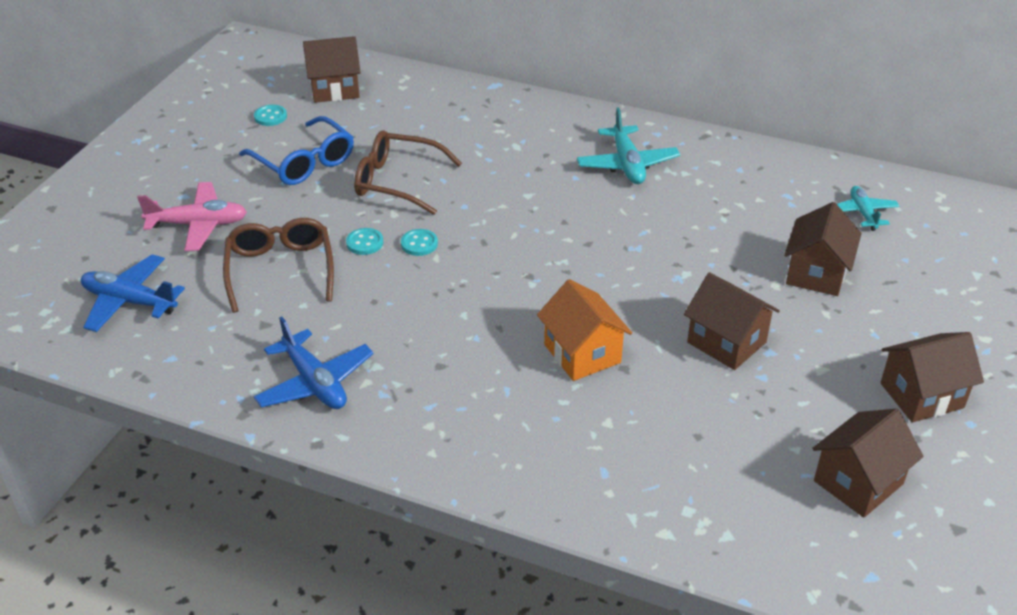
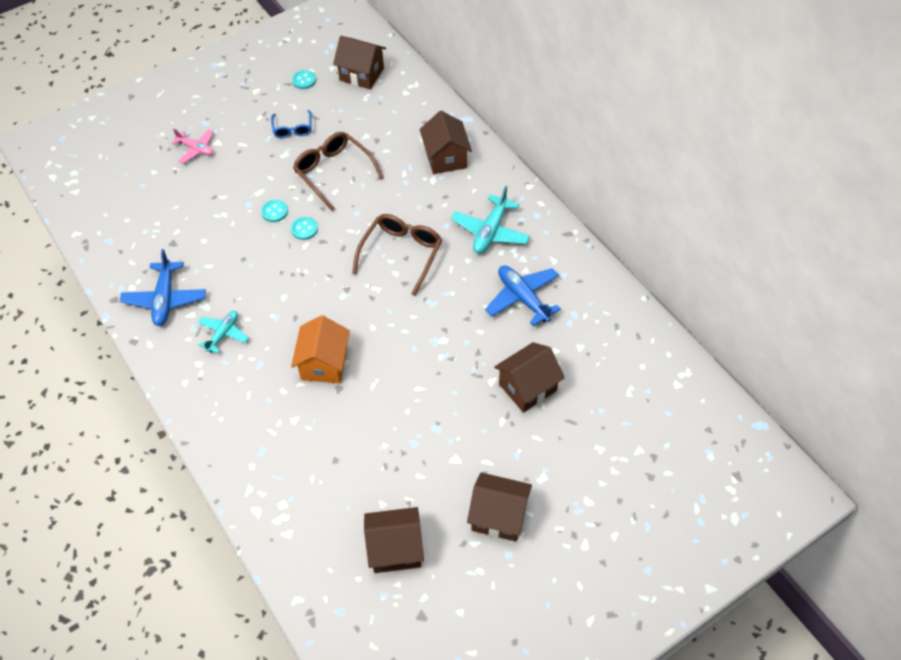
camera: 35 degrees right, 15 degrees up
blue plane [81,254,185,332] -> blue plane moved to [485,266,561,326]
pink plane [137,182,247,251] -> pink plane [171,129,214,164], size x0.65
brown glasses [223,218,334,313] -> brown glasses moved to [352,214,442,296]
blue glasses [239,116,354,185] -> blue glasses [271,110,312,138], size x0.58
brown house [684,272,780,370] -> brown house moved to [420,111,472,174]
turquoise plane [837,186,900,231] -> turquoise plane moved to [198,311,249,354]

